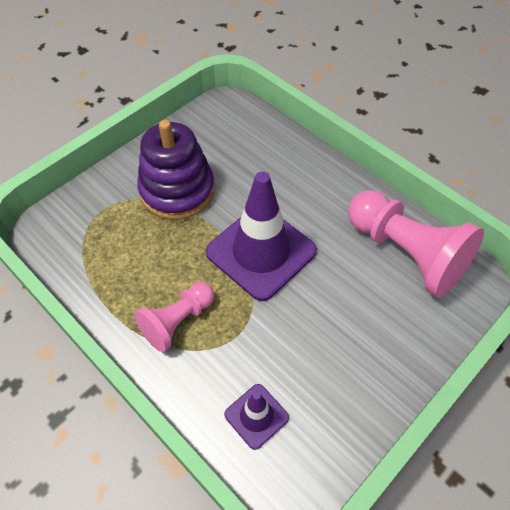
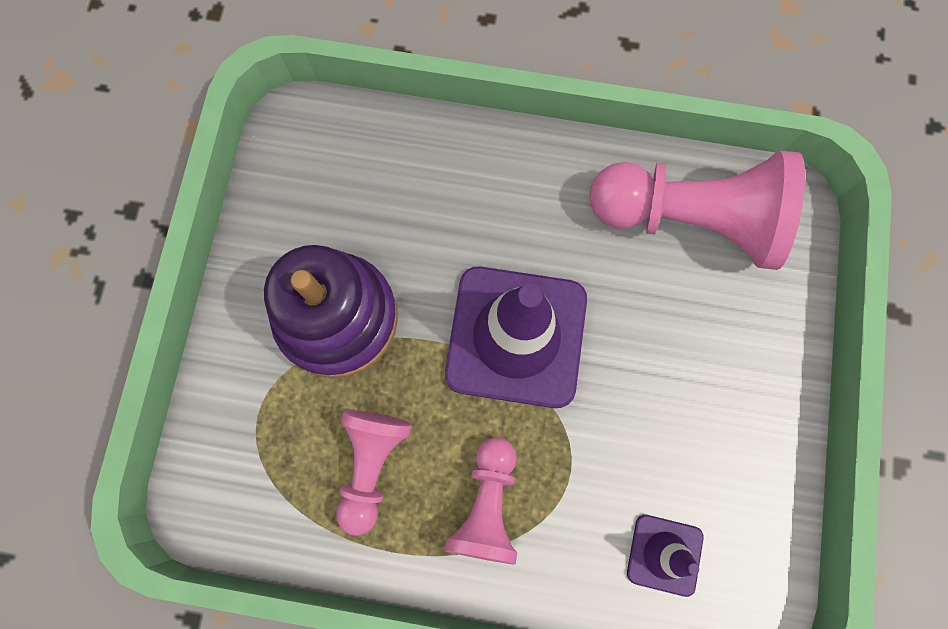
camera: 35 degrees left, 20 degrees up
none -> pink pawn [336,410,412,536]

